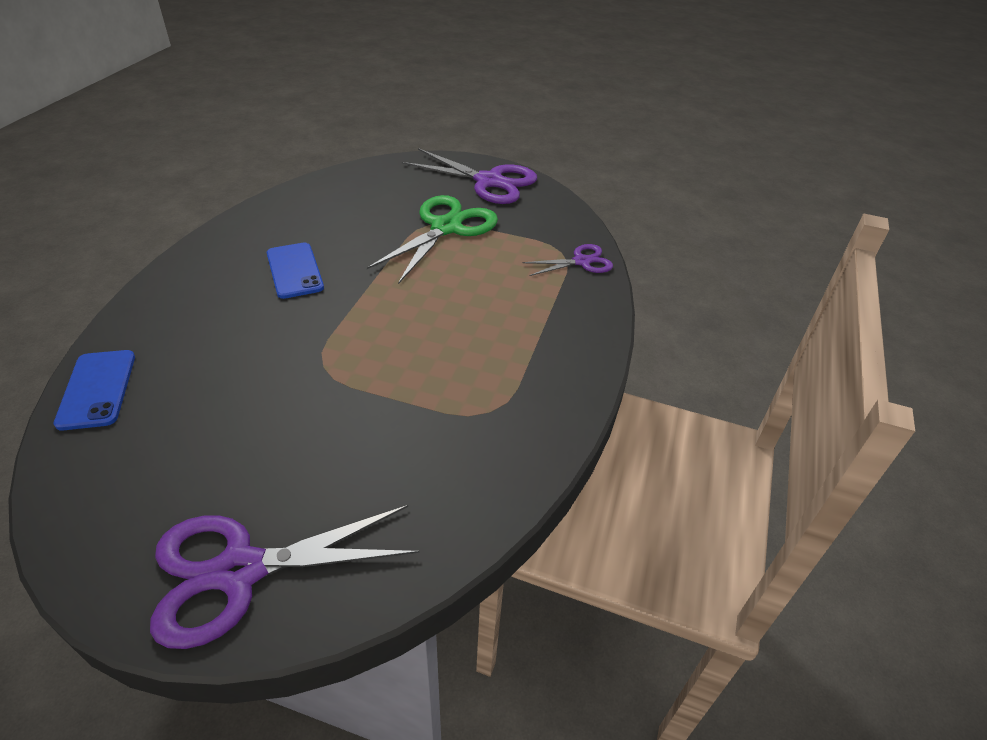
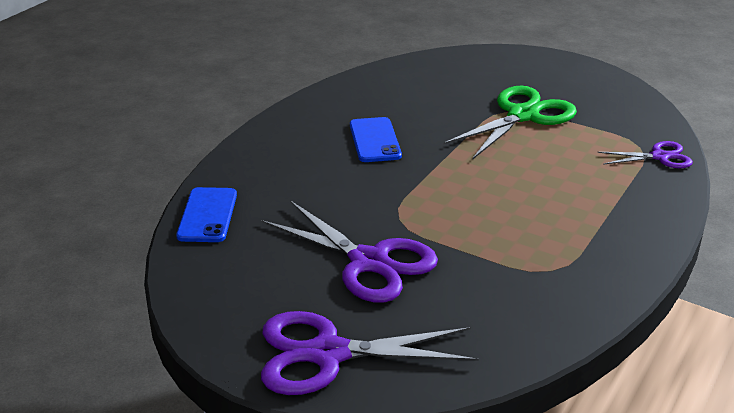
camera: 15 degrees right, 10 degrees down
purple scissors [401,148,537,204] -> purple scissors moved to [261,200,438,303]

